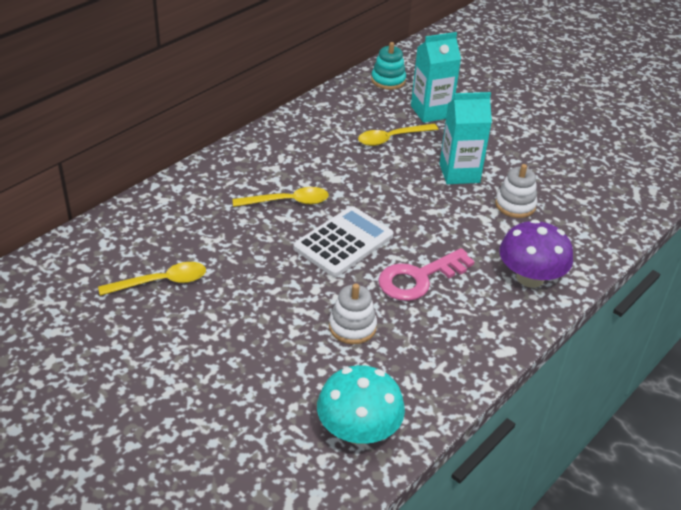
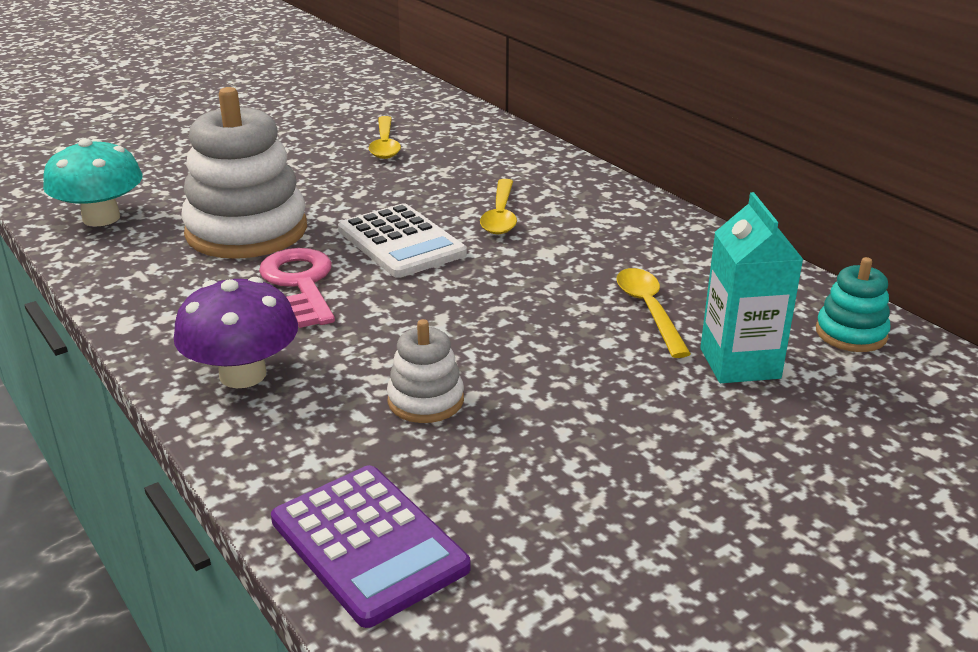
camera: 105 degrees right, 10 degrees down
white stacking toy [329,283,377,344] -> white stacking toy [181,87,307,259], size x2.05
turquoise carton [439,92,492,184] -> none
none -> purple calculator [271,465,471,628]

